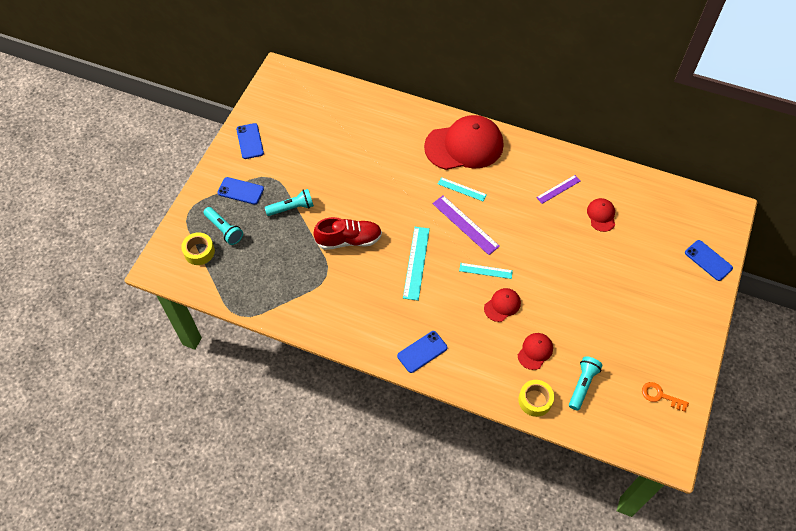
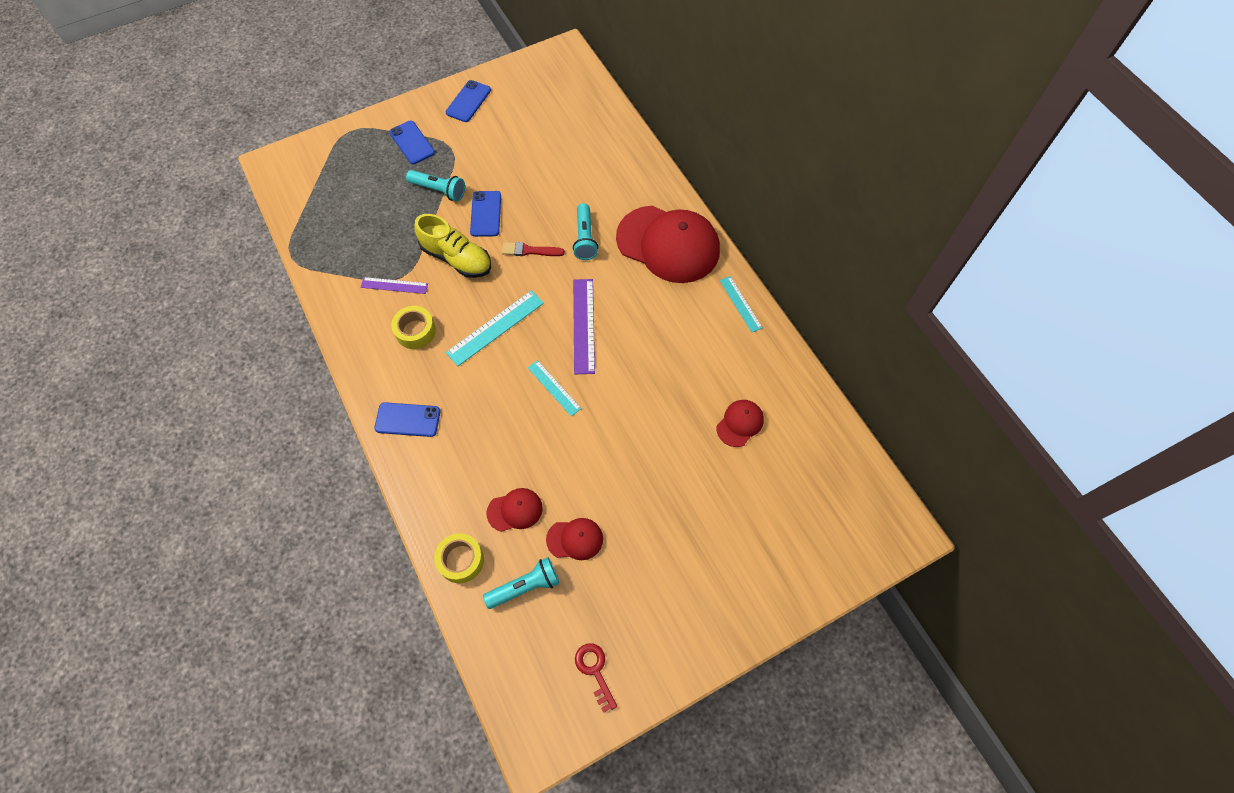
camera: 40 degrees right, 5 degrees up
yellow tape [181,232,215,265] -> yellow tape moved to [391,306,436,349]
turquoise flashlight [204,207,243,245] -> turquoise flashlight moved to [573,203,598,260]
red shoe [313,217,382,250] -> yellow shoe [415,214,491,278]
turquoise ruler [438,177,487,201] -> turquoise ruler moved to [720,276,763,332]
red cap [484,288,521,322] -> red cap moved to [546,518,603,560]
purple ruler [536,175,580,204] -> purple ruler moved to [361,277,428,294]
orange key [642,382,689,412] -> red key [575,643,617,713]
blue phone [685,240,733,281] -> blue phone moved to [470,191,501,237]
none -> red brush [502,242,565,256]

